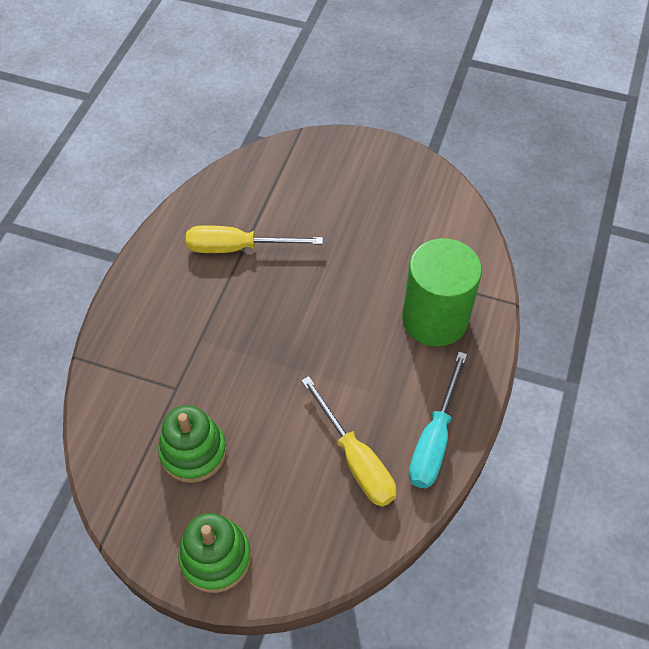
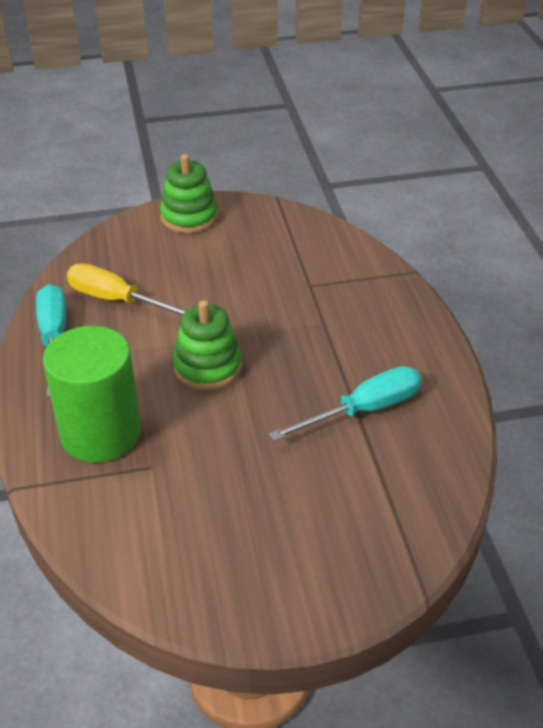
camera: 150 degrees right, 15 degrees down
green stacking toy [158,405,227,483] -> green stacking toy moved to [173,300,242,391]
yellow screwdriver [186,225,323,253] -> turquoise screwdriver [269,366,421,441]

